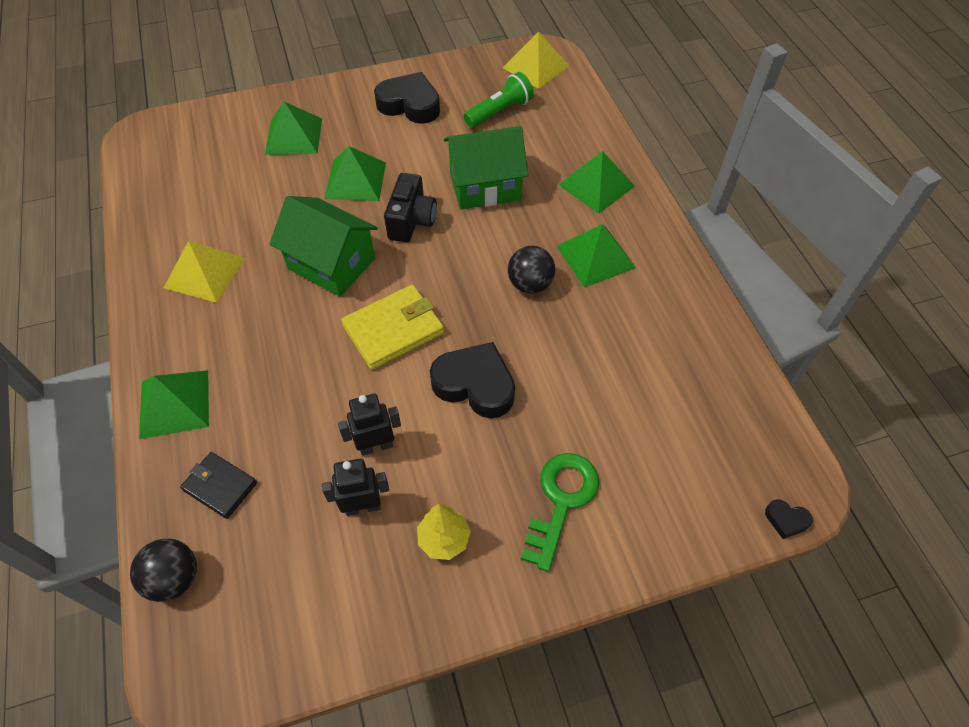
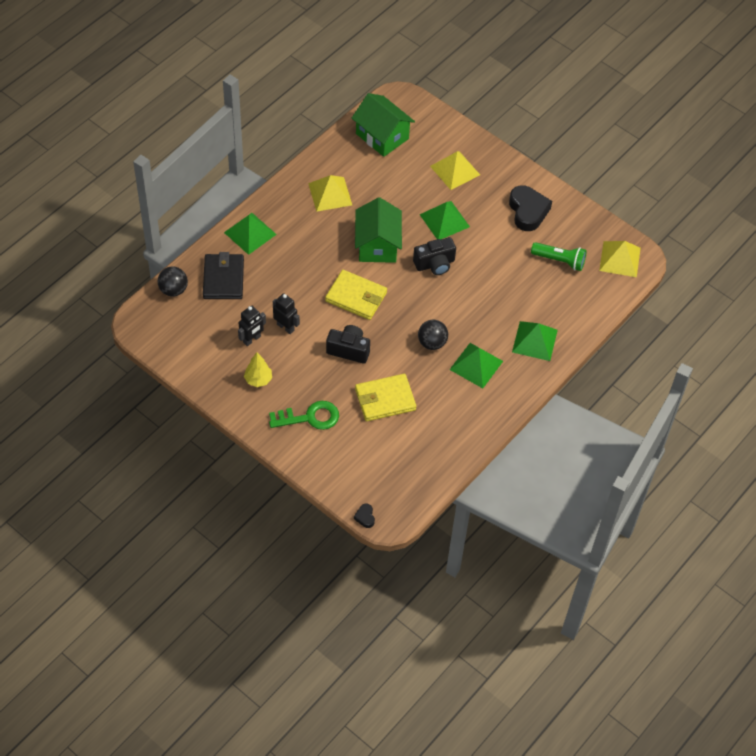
camera: 55 degrees right, 0 degrees up
black wallet [180,452,257,519] -> black wallet [203,252,244,299], size x1.59
green pyramid [265,101,322,155] -> yellow pyramid [430,151,480,190]
black robot [322,459,389,516] -> black robot turned 90 degrees clockwise [238,306,266,346]
black heart [430,342,515,418] -> black camera [326,325,370,364]
green house [444,126,528,210] -> green house moved to [352,93,415,157]
none -> yellow wallet [355,374,417,421]

